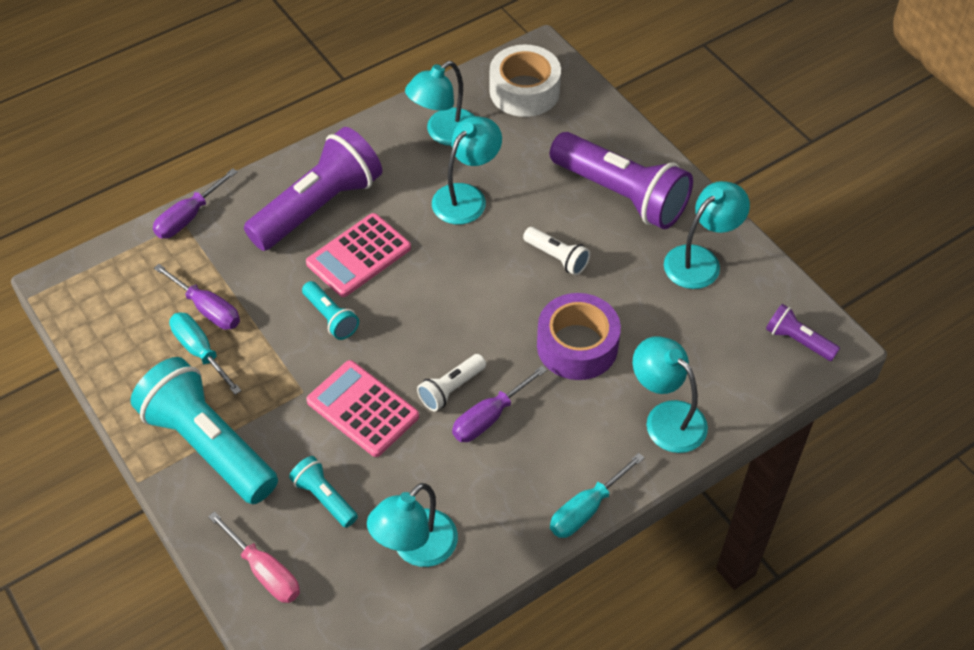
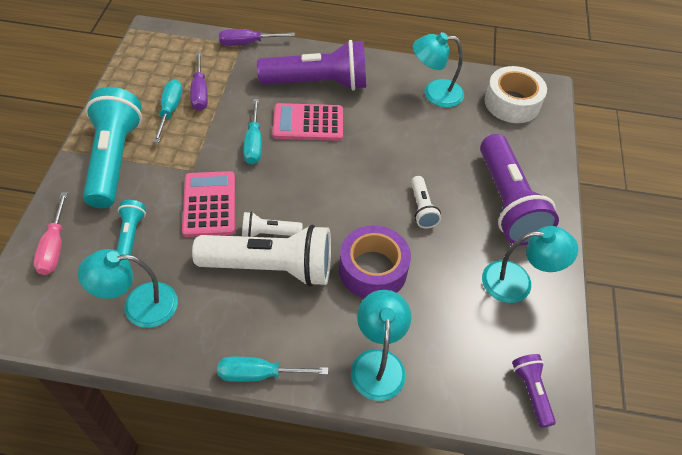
camera: 40 degrees right, 0 degrees up
turquoise flashlight [302,281,359,340] -> turquoise screwdriver [243,99,262,164]
turquoise lamp [432,116,502,224] -> none
purple screwdriver [452,366,547,442] -> white flashlight [192,224,331,287]

